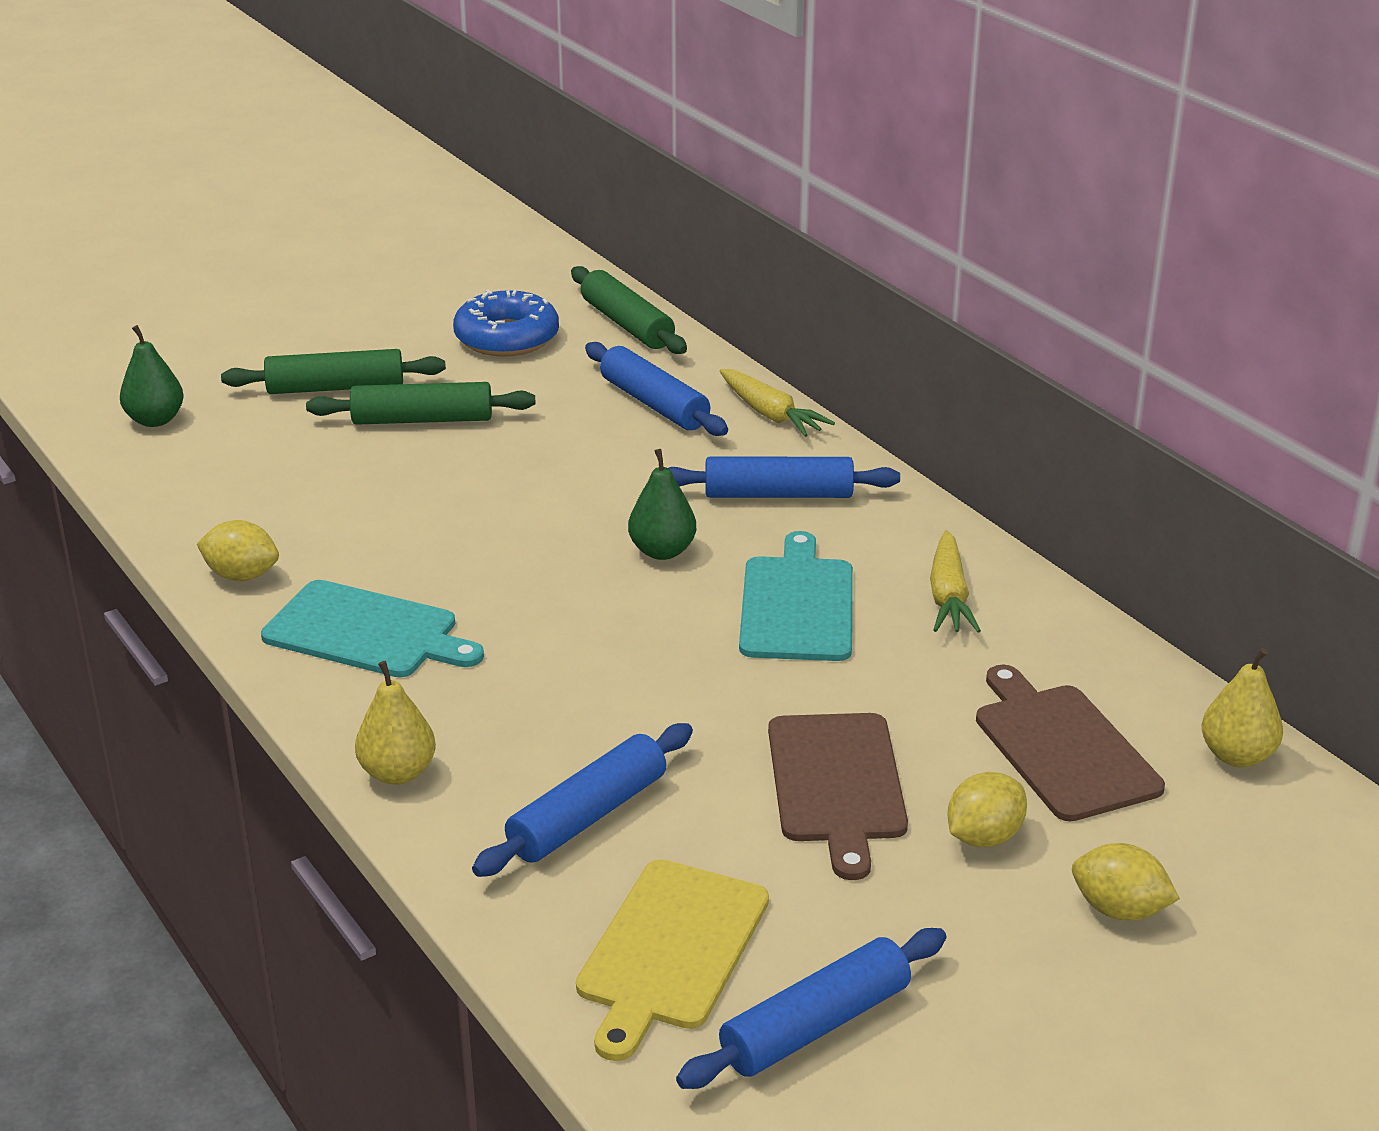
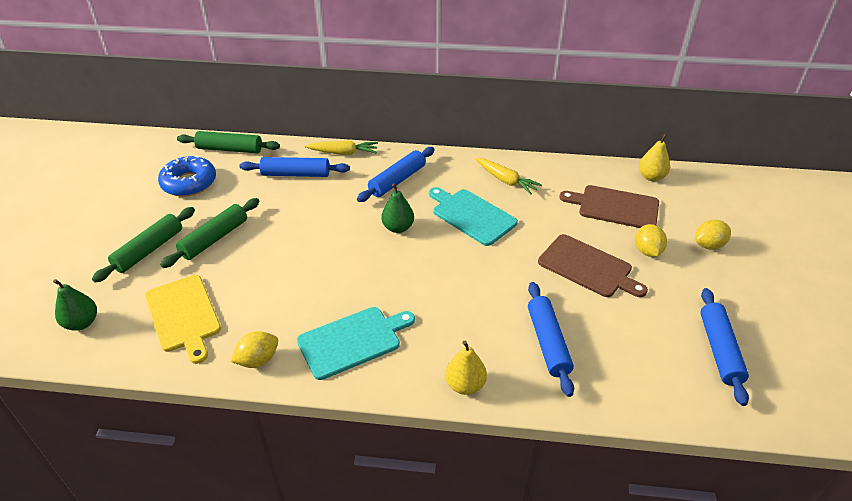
camera: 50 degrees left, 10 degrees up
yellow cutting board [576,859,769,1061] -> yellow cutting board moved to [145,275,221,364]

